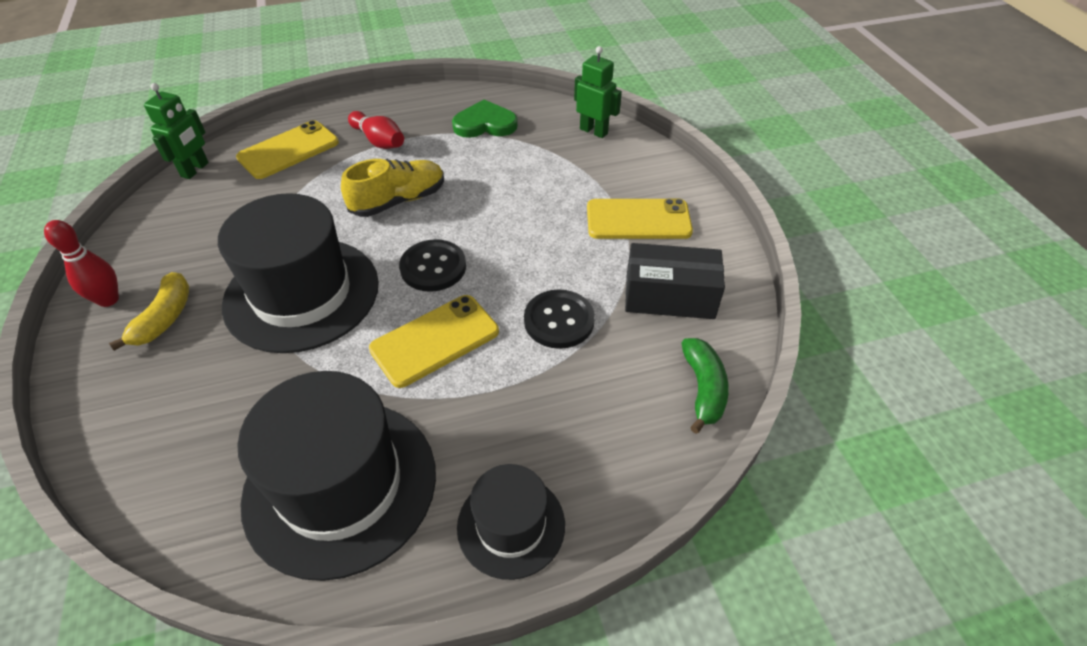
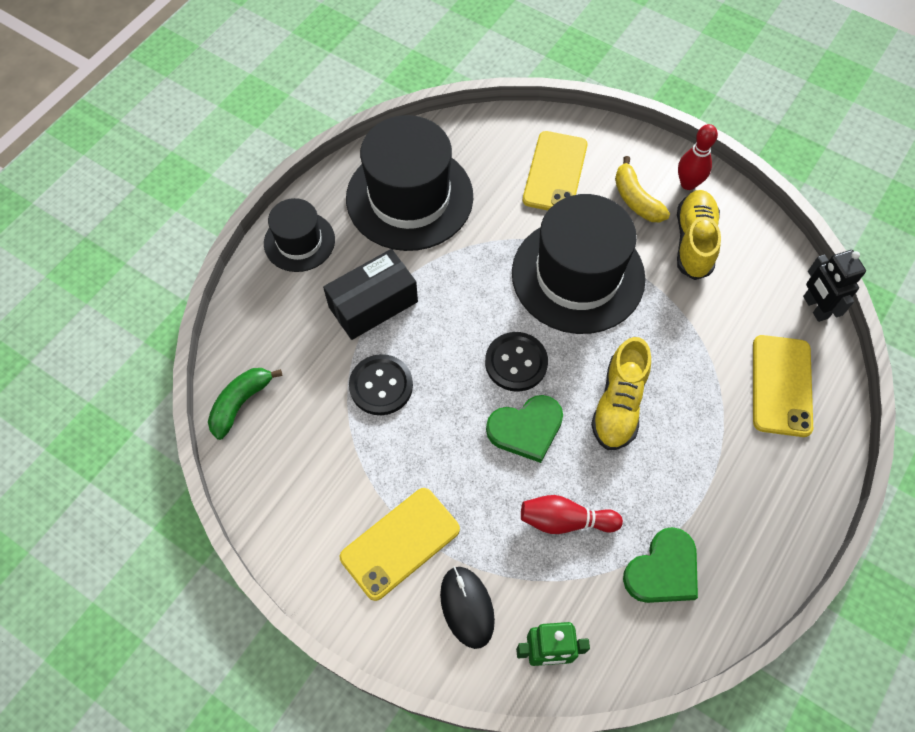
camera: 140 degrees right, 15 degrees up
green robot [144,83,209,179] -> black robot [803,250,866,322]
red bowling pin [348,111,404,149] -> red bowling pin moved to [521,495,623,534]
yellow phone [369,295,499,388] -> yellow phone moved to [523,131,588,210]
black box [625,243,725,319] -> black box moved to [323,249,418,340]
green banana [681,338,729,434] -> green banana turned 75 degrees clockwise [208,368,283,440]
none -> black mouse [440,566,495,649]
none -> green heart [486,395,563,463]
none -> yellow shoe [677,190,721,280]

